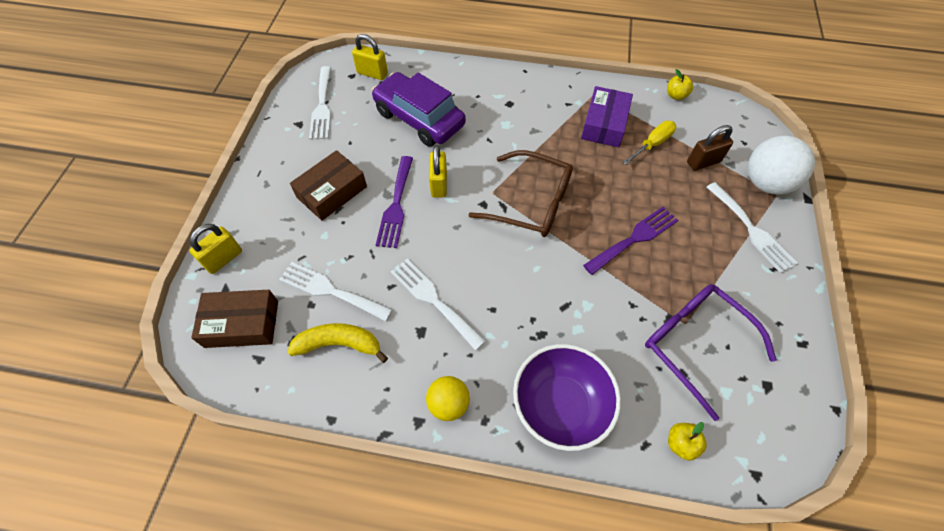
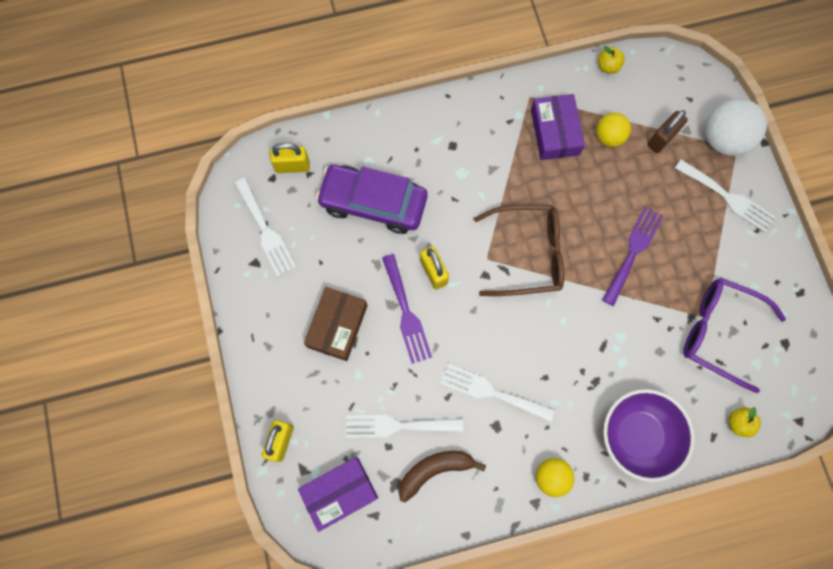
camera: 25 degrees left, 15 degrees up
brown box [191,290,278,348] -> purple box [298,457,378,532]
yellow banana [287,323,388,363] -> brown banana [398,451,486,502]
yellow screwdriver [623,121,676,165] -> yellow ball [596,112,631,147]

